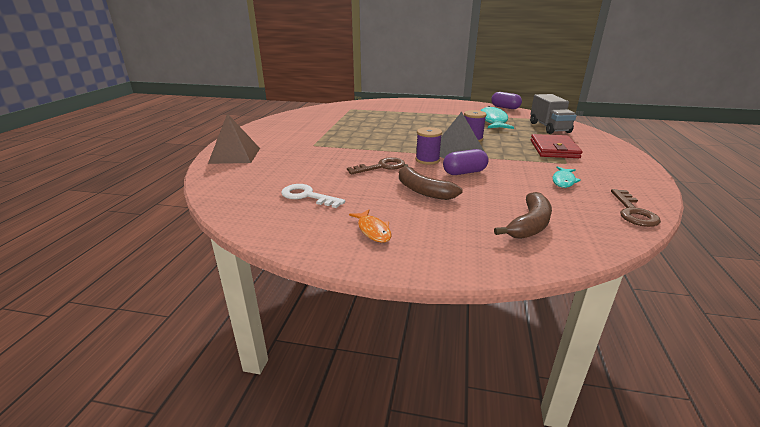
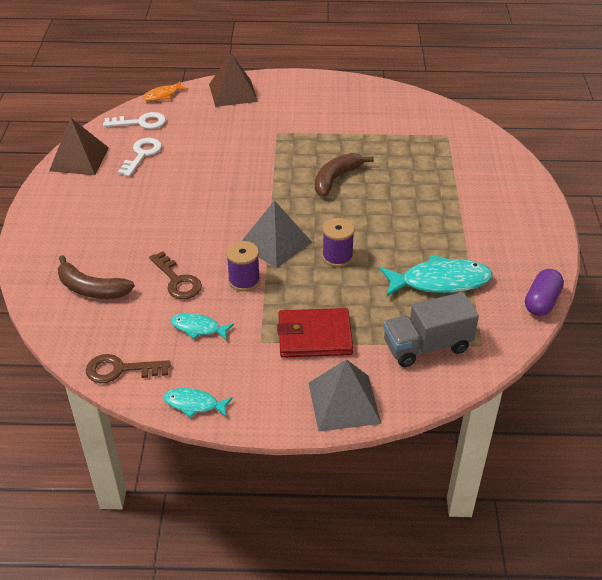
camera: 80 degrees right, 15 degrees up
brown key [347,157,405,174] -> brown key moved to [149,251,202,299]
orange fish [349,210,391,243] -> orange fish moved to [143,81,189,101]
brown banana [399,164,463,200] -> brown banana moved to [315,153,374,197]
purple spool [416,127,442,165] -> purple spool moved to [226,241,260,291]
purple capsule [443,149,488,175] -> none
none -> brown pyramid [49,118,109,175]
none -> white key [103,112,166,129]
none -> turquoise fish [164,388,233,418]
none -> grey pyramid [309,359,381,432]

